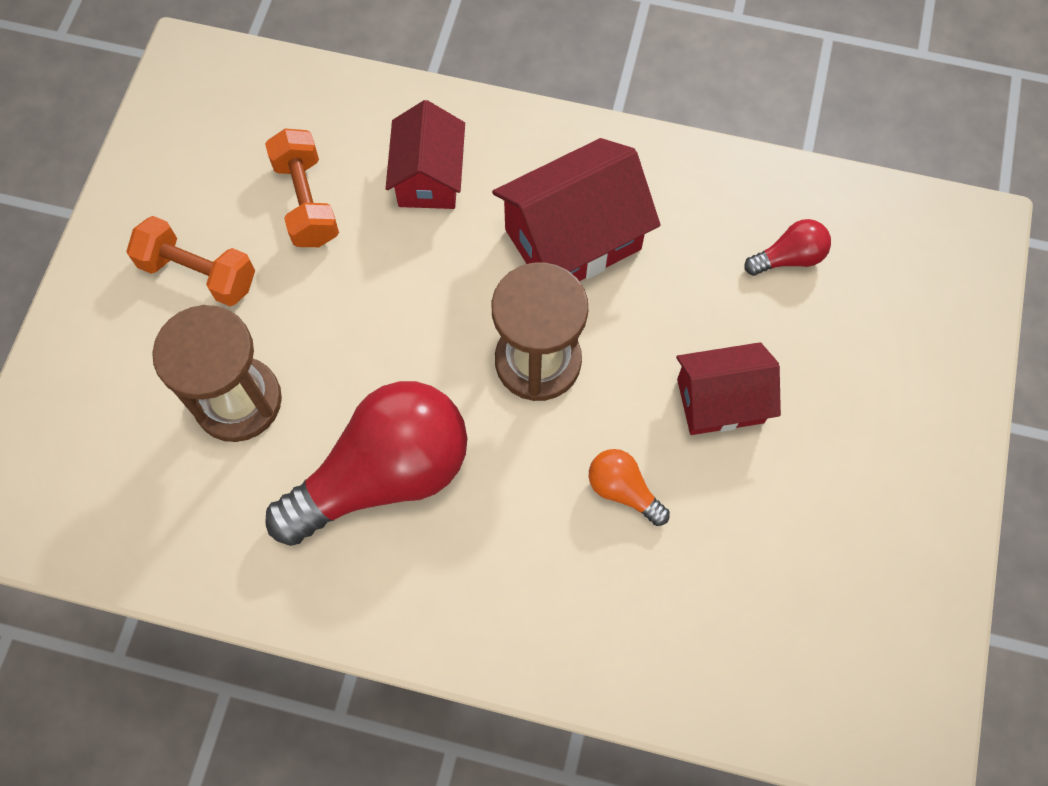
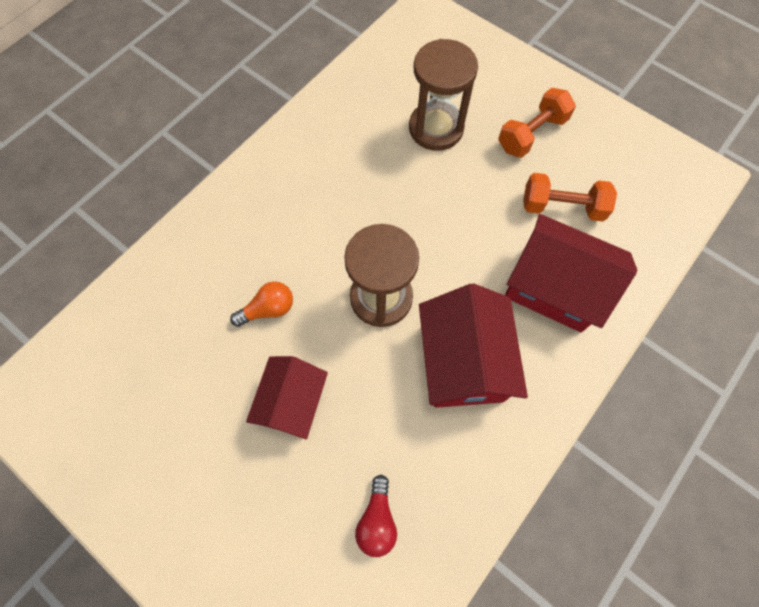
camera: 115 degrees right, 0 degrees up
red light bulb [265,381,467,546] -> none
red house [385,100,465,209] -> red house [505,214,637,332], size x1.51

